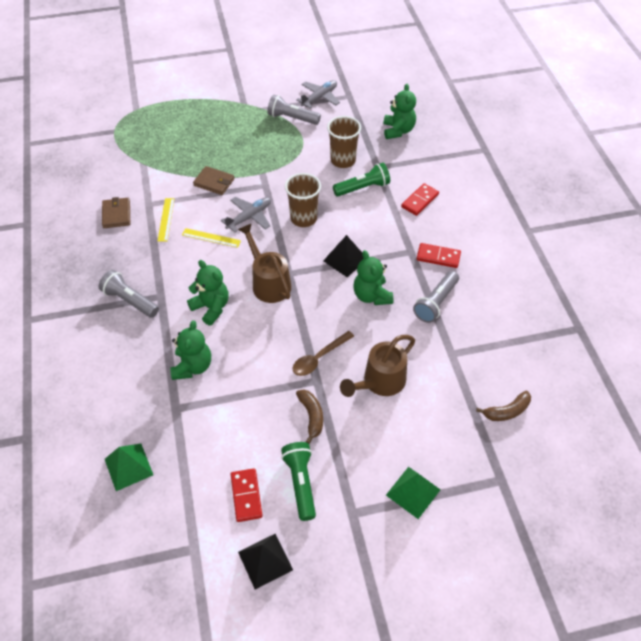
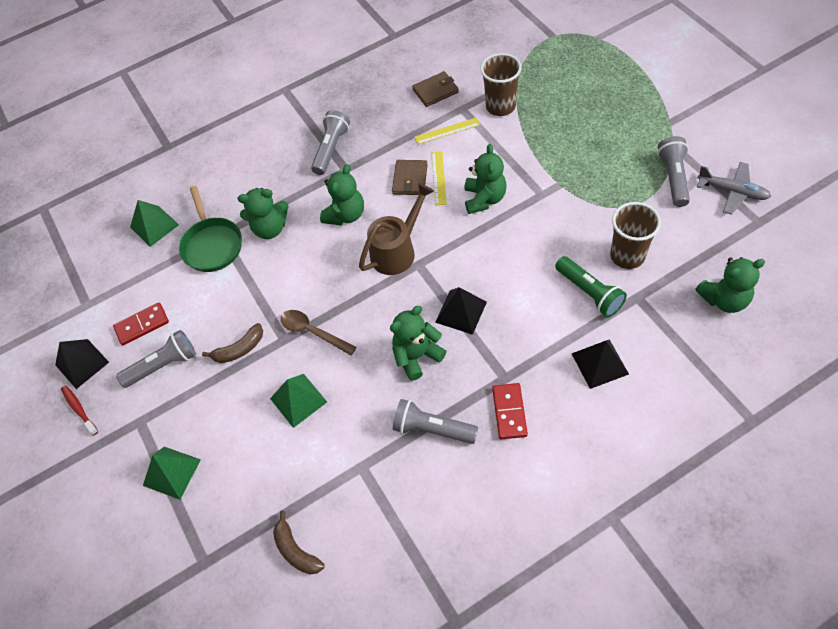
camera: 80 degrees right, 5 degrees up
brown wallet [193,166,234,195] -> brown wallet moved to [392,160,428,195]
grey plane [221,197,271,233] -> green teddy bear [464,144,507,214]
green flashlight [281,442,316,521] -> grey flashlight [116,330,196,388]
brown cup [285,173,321,227] -> brown cup moved to [480,53,522,116]
brown watering can [340,335,415,397] -> green pyramid [270,374,327,428]
red domino [401,183,439,216] -> black pyramid [572,340,629,389]
none -> red toothbrush [61,386,98,435]
none -> green pan [179,186,242,272]

